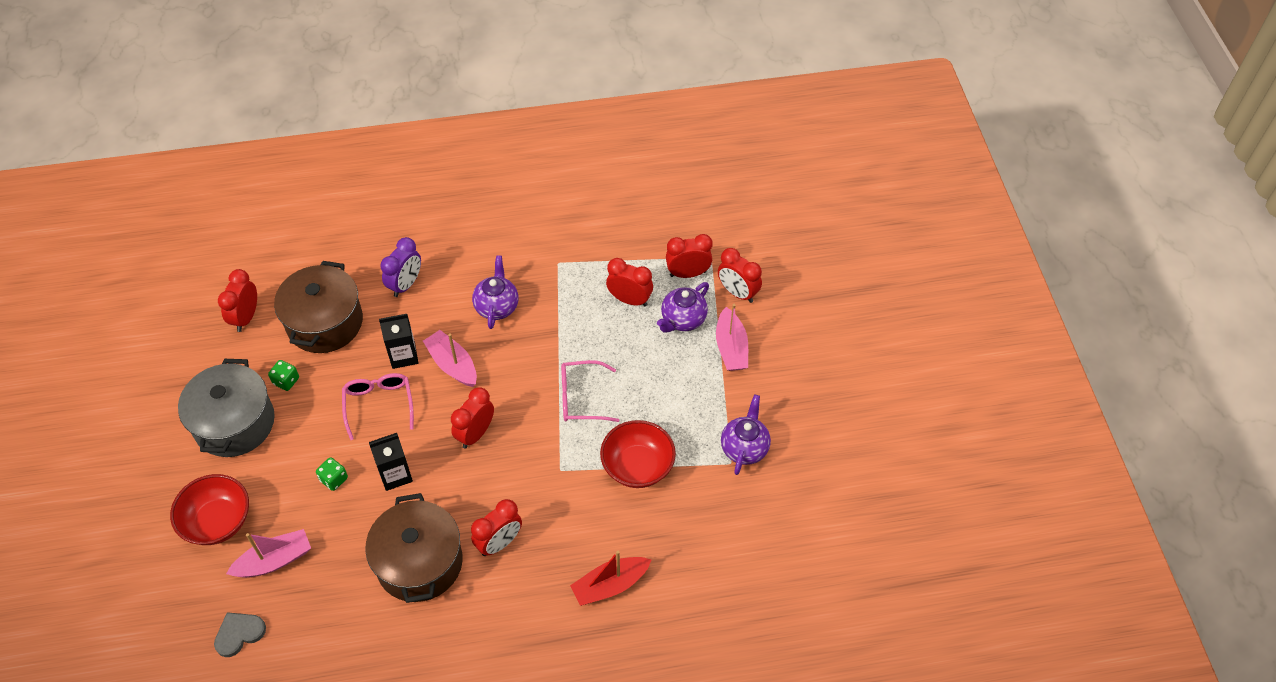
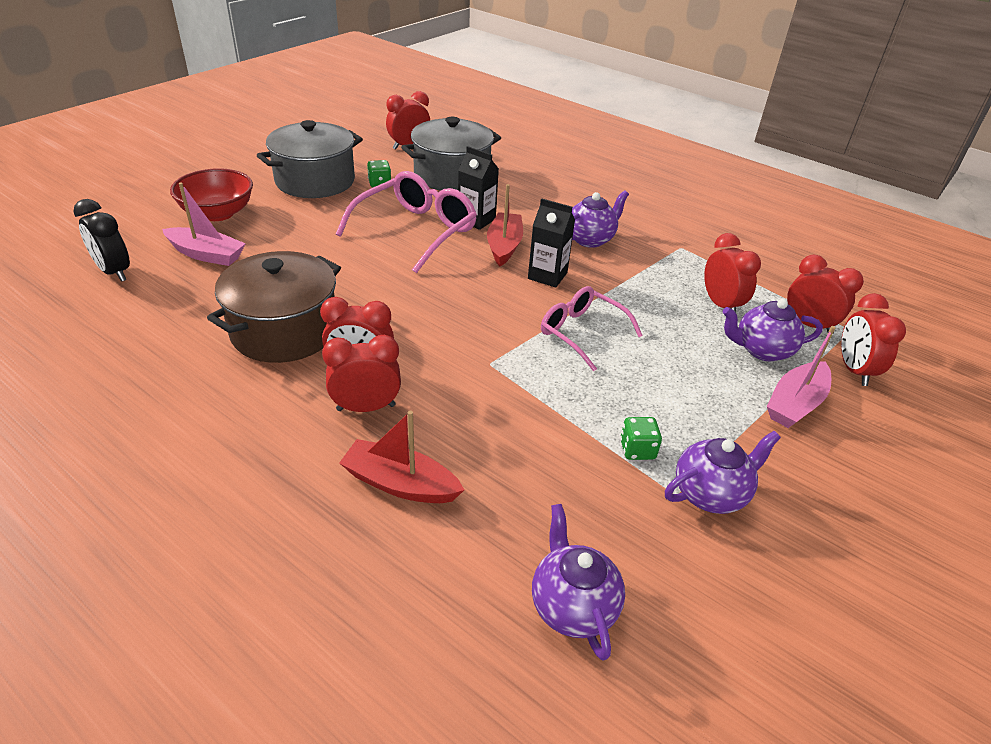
camera: 45 degrees right, 15 degrees down
grey heart [214,612,266,657] -> black clock [73,199,130,282]
brown pot [274,261,363,353] -> grey pot [401,117,501,191]
green dice [316,457,348,491] -> green dice moved to [620,417,662,460]
pink glasses [342,373,414,440] -> pink glasses [336,171,477,273], size x1.55
black carton [369,433,413,491] -> black carton moved to [528,198,575,288]
purple clock [380,237,421,297] -> none
pink boat [423,330,477,387] -> red boat [487,184,523,266]
red clock [451,387,494,448] -> red clock moved to [322,335,401,412]
red bowl [600,420,676,488] -> none
none -> purple teapot [532,504,625,661]

